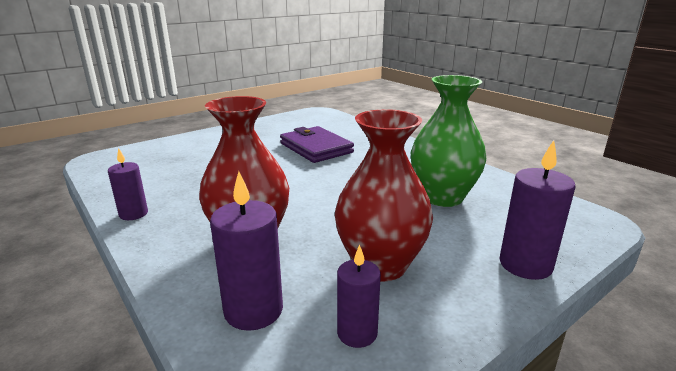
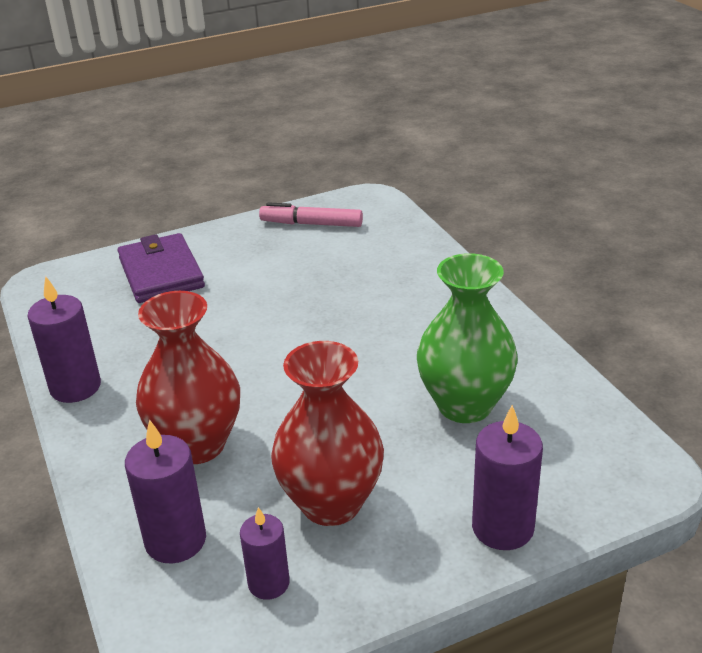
camera: 15 degrees right, 10 degrees up
purple candle [108,148,148,220] -> purple candle [28,276,101,403], size x1.55
purple wallet [280,126,354,163] -> purple wallet moved to [118,233,205,303]
none -> pink marker [259,202,363,227]

